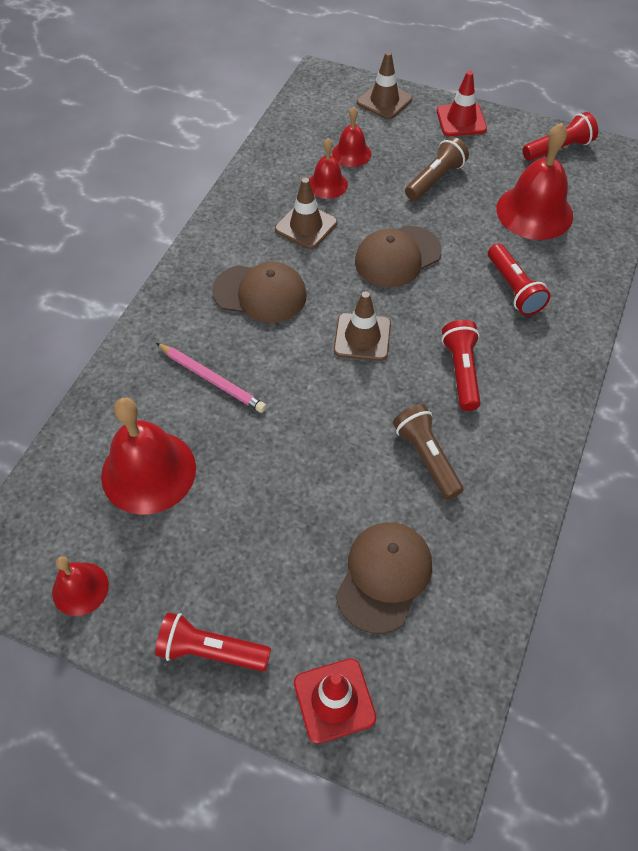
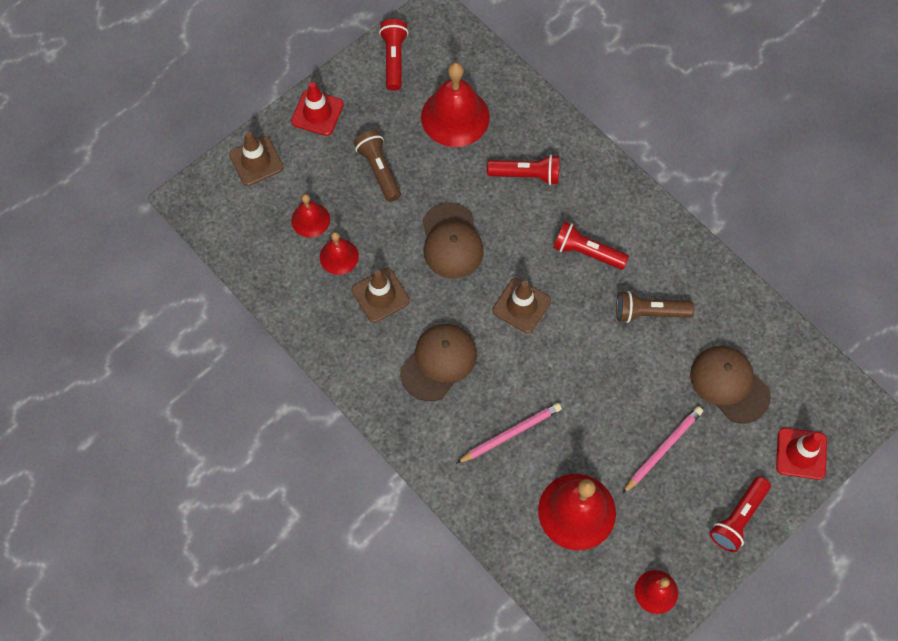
camera: 65 degrees left, 10 degrees up
none -> pink pencil [622,406,703,494]

